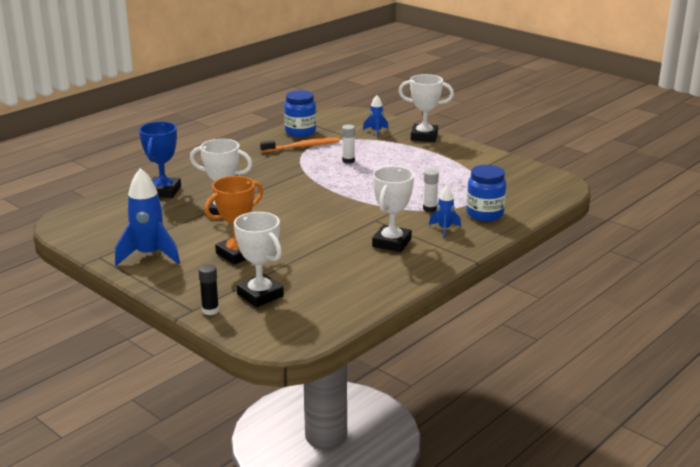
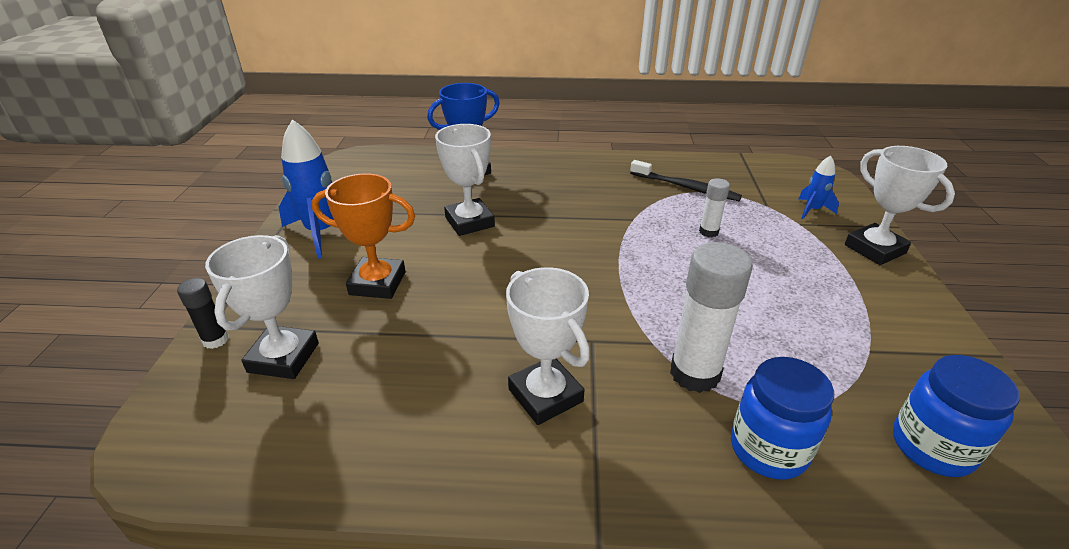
camera: 50 degrees right, 10 degrees up
orange toothbrush [260,138,340,153] -> black toothbrush [630,160,742,201]
blue jar [284,90,316,137] -> blue jar moved to [893,355,1020,477]
white trophy [372,166,414,252] -> white trophy turned 75 degrees clockwise [506,267,590,425]
white glue stick [423,169,439,212] -> white glue stick [670,242,753,393], size x1.92
blue rocket [429,186,461,238] -> none

